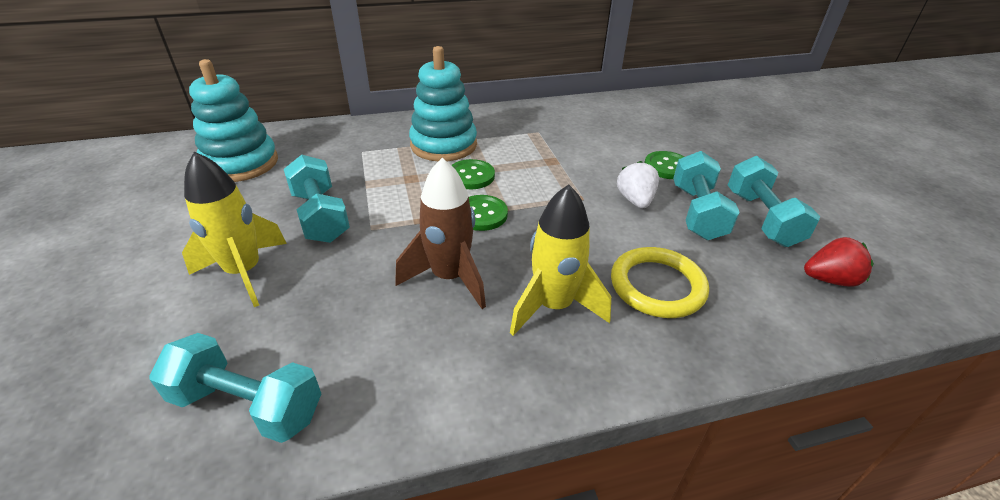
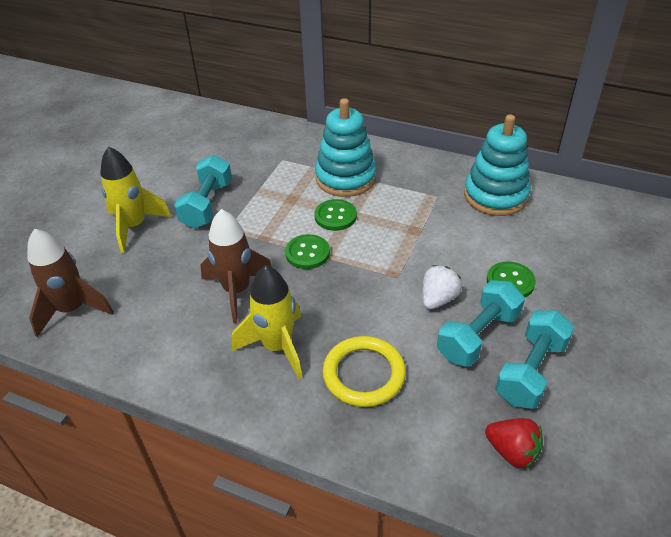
camera: 40 degrees right, 5 degrees up
turquoise dumbbell [149,333,321,443] -> brown rocket [27,229,114,337]
turquoise stacking toy [189,59,278,182] -> turquoise stacking toy moved to [464,114,531,216]

